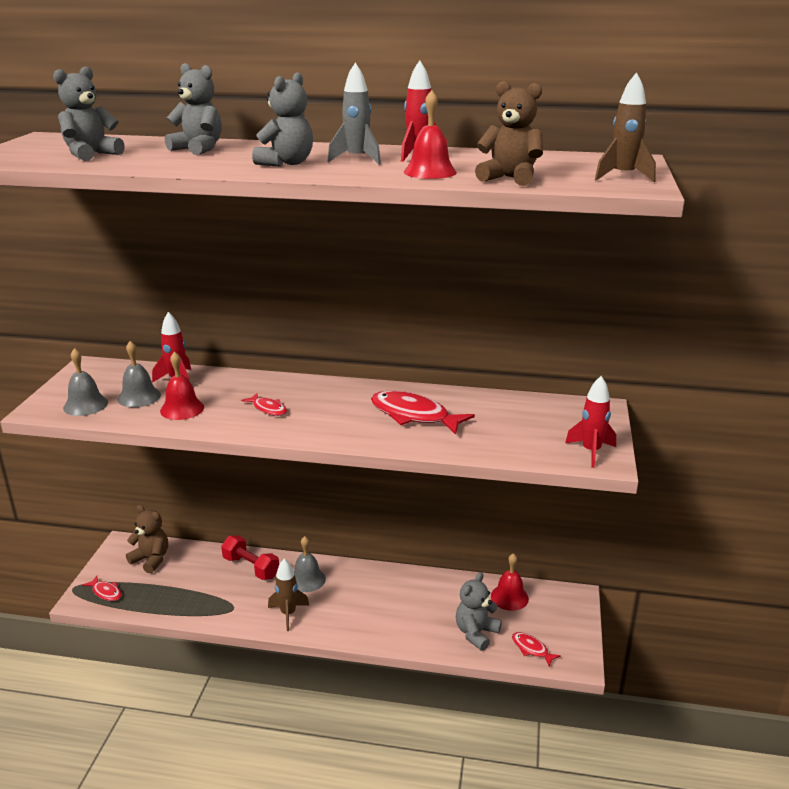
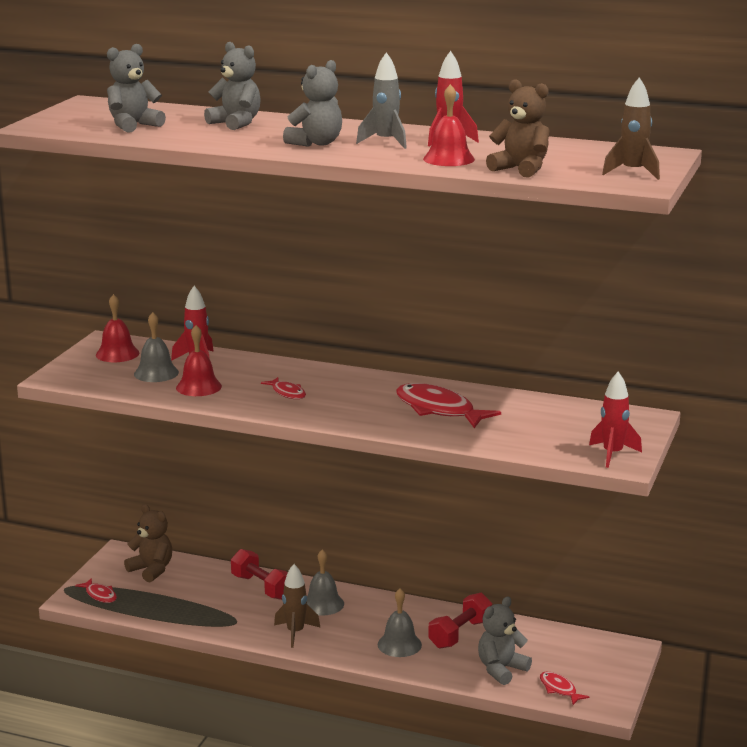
camera: 10 degrees right, 5 degrees down
grey bell [63,348,108,416] -> grey bell moved to [378,589,422,657]
red bell [491,553,529,611] -> red bell moved to [96,294,139,362]
none -> red dumbbell [428,593,492,649]

